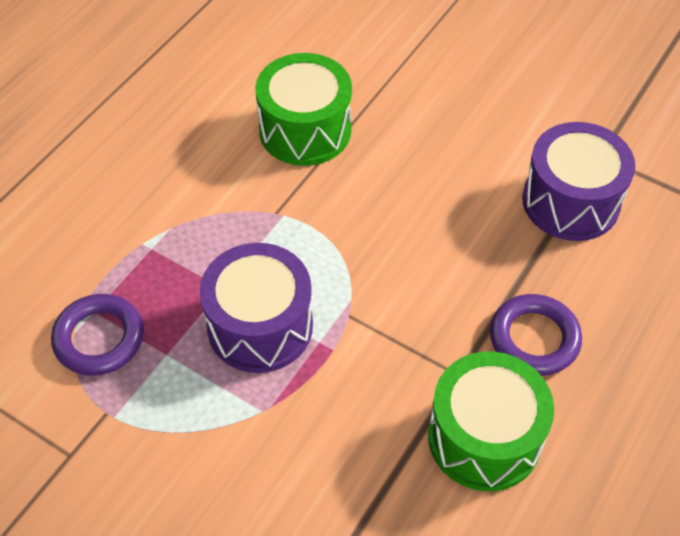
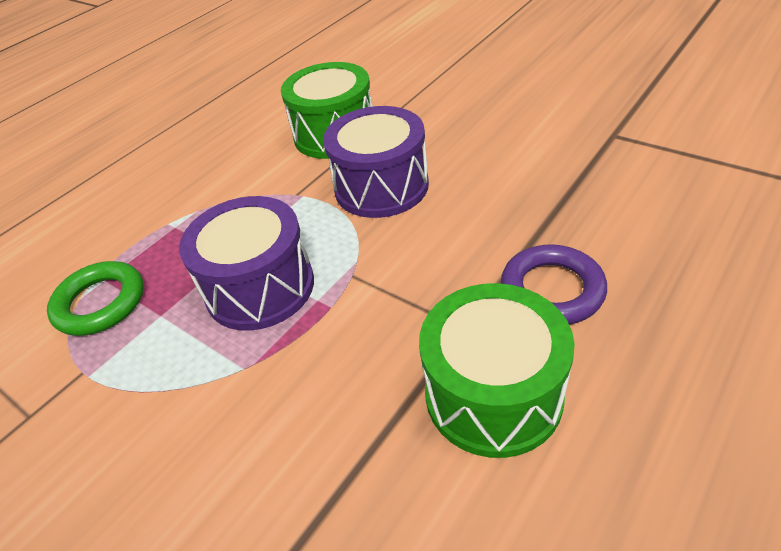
camera: 10 degrees right, 10 degrees down
purple ring [51,294,144,376] -> green ring [47,261,144,336]
purple drum [522,122,635,241] -> purple drum moved to [323,106,429,218]

